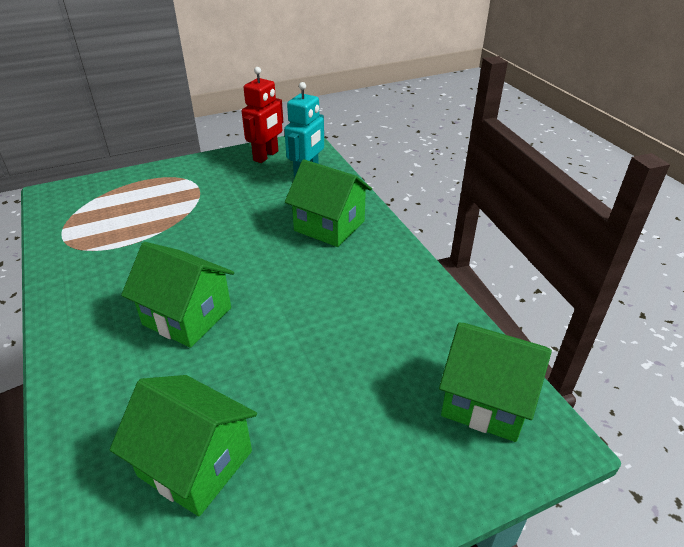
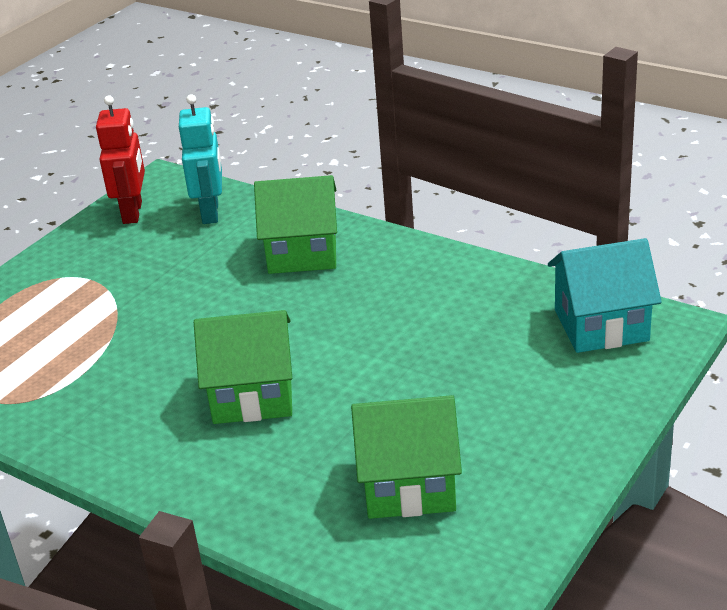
camera: 30 degrees left, 5 degrees down
green house [439,323,552,442] -> turquoise house [548,238,662,353]

